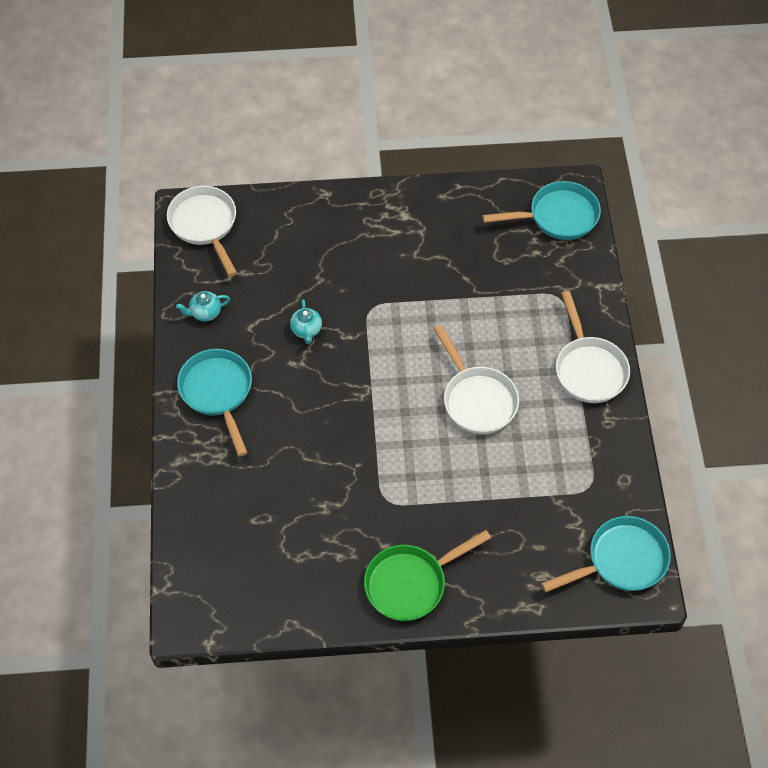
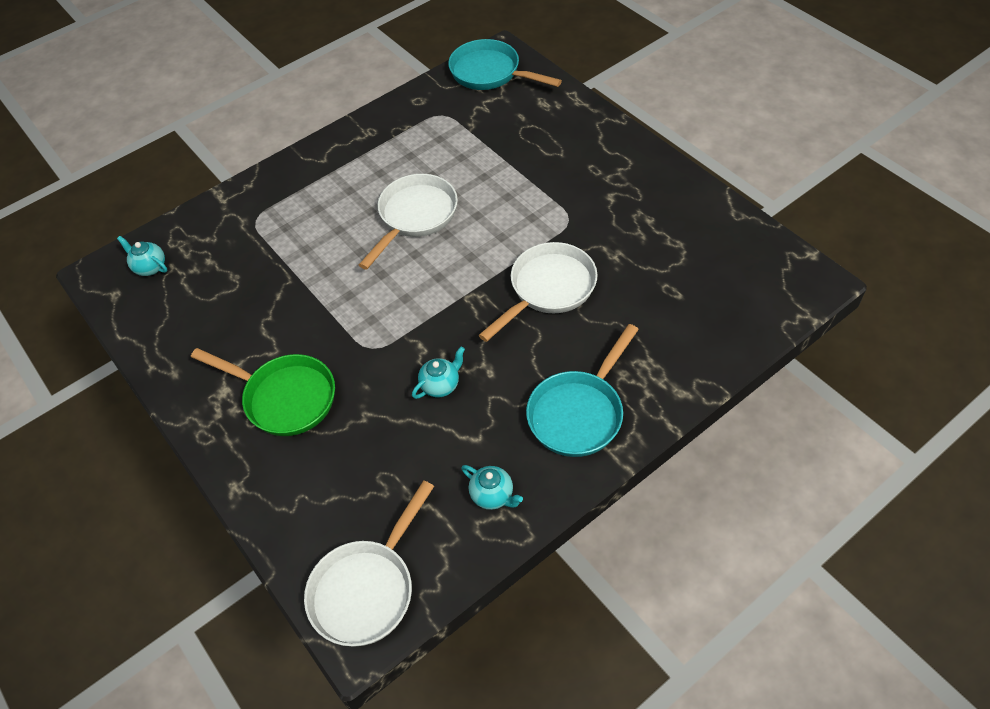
camera: 120 degrees left, 5 degrees down
green pan [364,530,491,621] -> green pan moved to [191,348,335,436]
turquoise pan [482,181,601,240] -> turquoise teapot [117,236,167,276]
white pan [556,291,630,403] -> white pan moved to [479,242,598,342]

